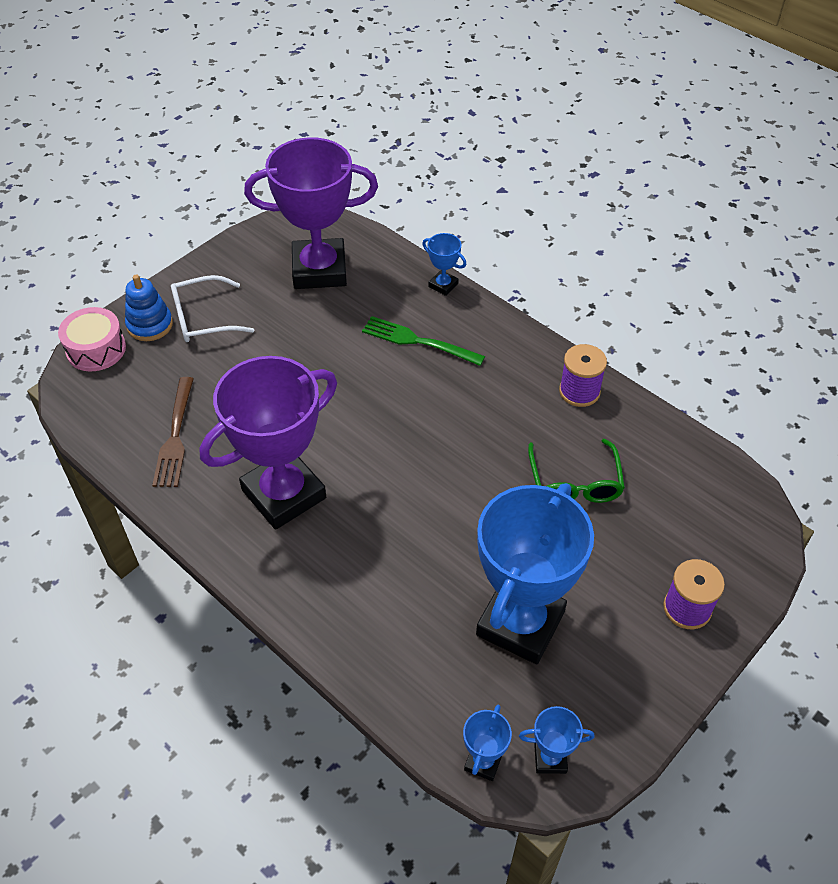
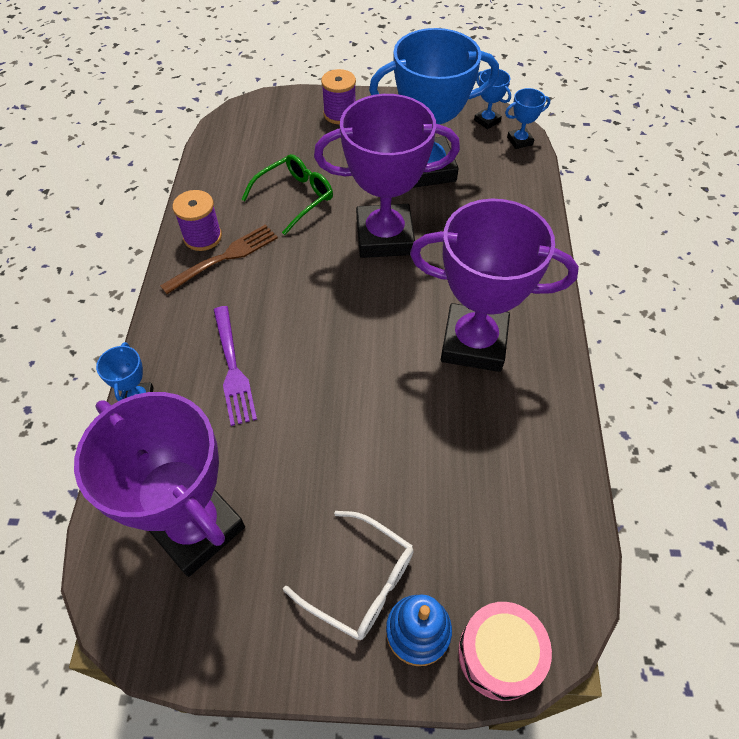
camera: 130 degrees left, 5 degrees up
brown fork [152,377,194,487] -> brown fork moved to [160,225,278,294]
green fork [362,316,485,366] -> purple fork [214,306,257,426]
none -> purple trophy [314,94,460,258]

